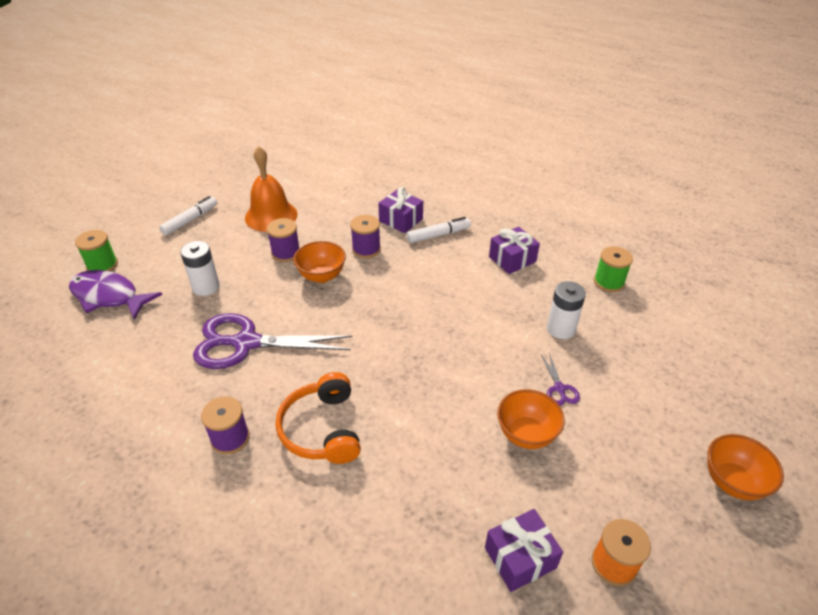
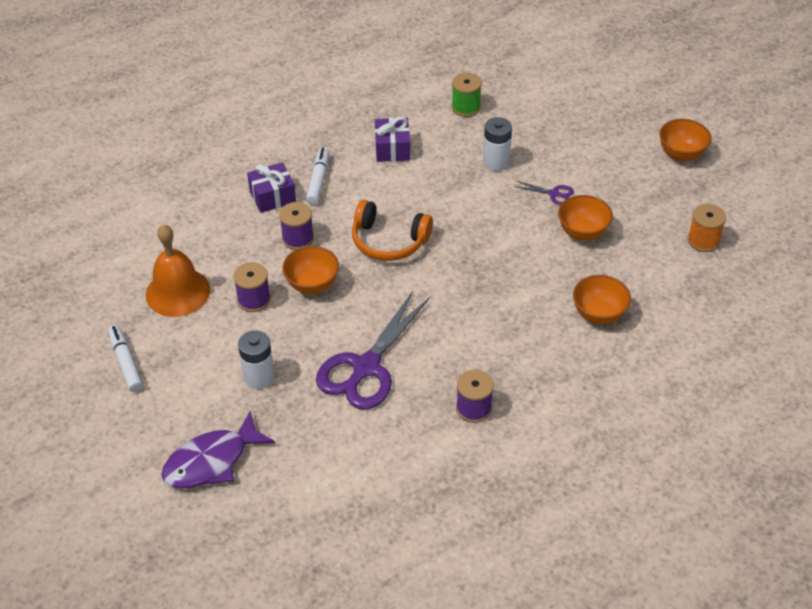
camera: 60 degrees left, 5 degrees up
green spool [75,230,118,271] -> none
orange headphones [276,372,361,464] -> orange headphones moved to [352,200,433,261]
purple gift [485,509,563,592] -> none
none -> orange bowl [573,275,631,325]

